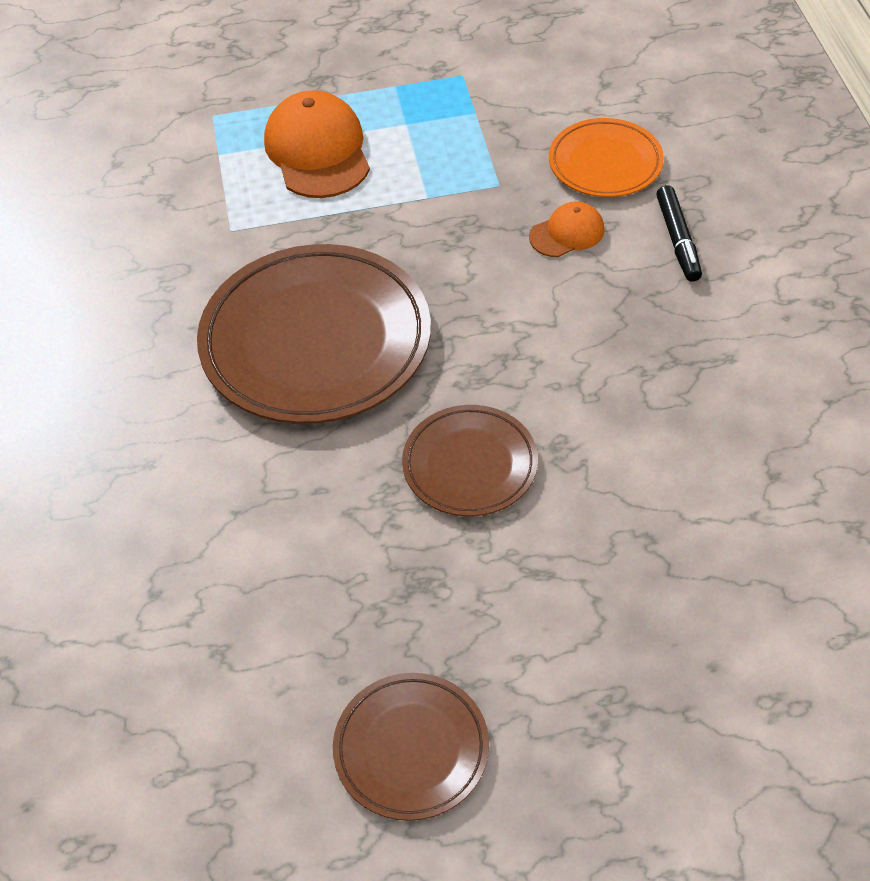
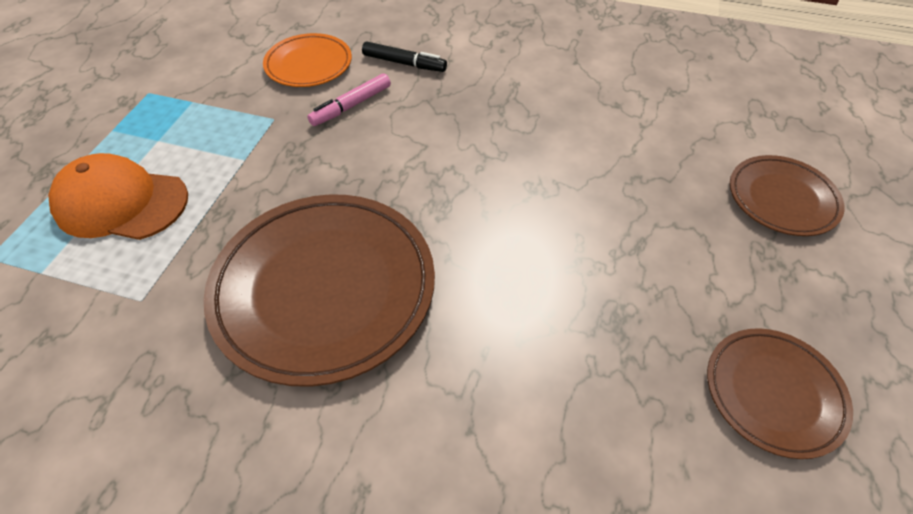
camera: 65 degrees left, 0 degrees up
brown plate [402,405,538,516] -> brown plate moved to [730,155,845,236]
orange cap [529,201,604,257] -> pink marker [307,73,391,126]

